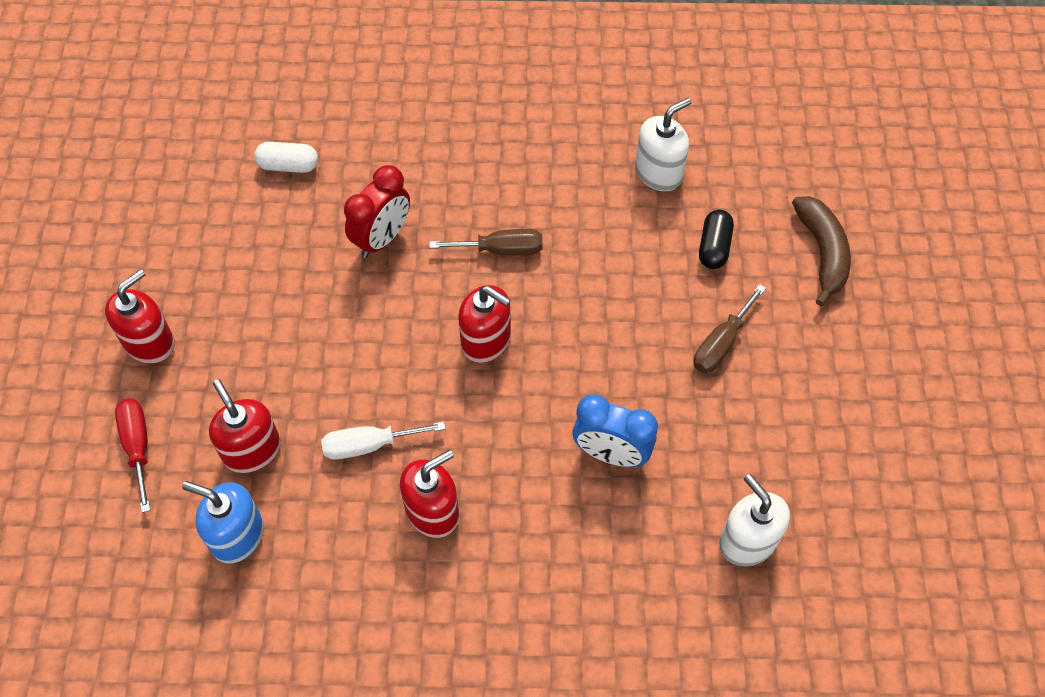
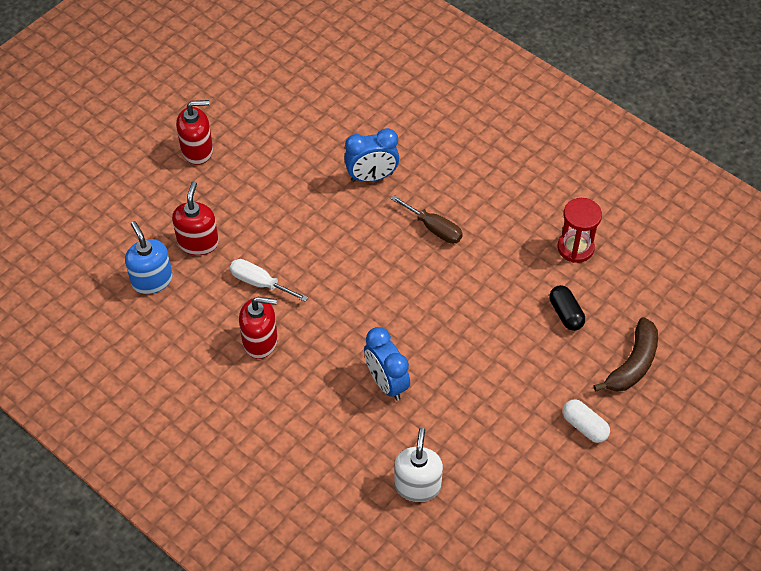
camera: 40 degrees right, 5 degrees down
red screwdriver [115,398,150,513] -> none
white capsule [254,142,318,173] -> white capsule moved to [562,399,610,443]
red clock [344,165,410,258] -> blue clock [344,128,399,182]
red soap dispenser [458,285,511,363] -> none
white soap dispenser [635,98,692,191] -> red hourglass [557,198,602,263]
brown screwdriver [693,284,766,373] -> none
black capsule [699,210,734,269] -> black capsule turned 75 degrees counterclockwise [549,285,585,331]

